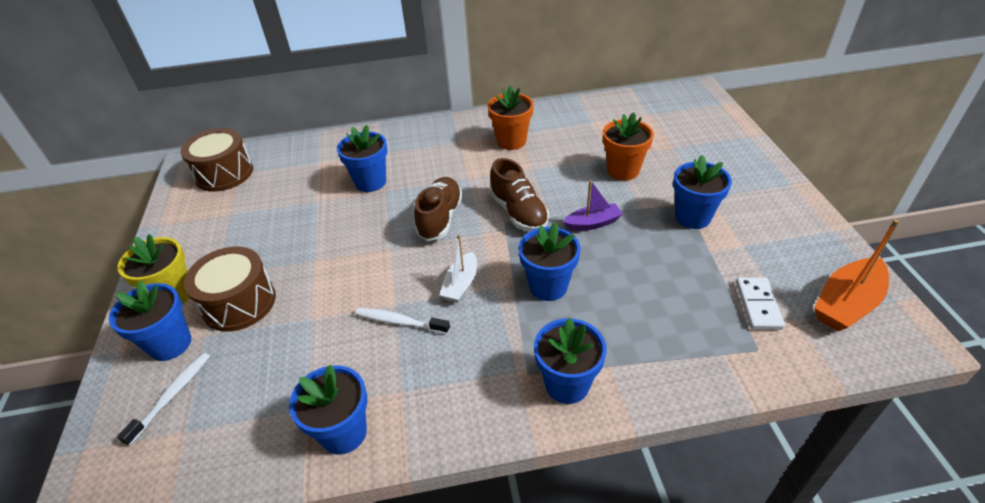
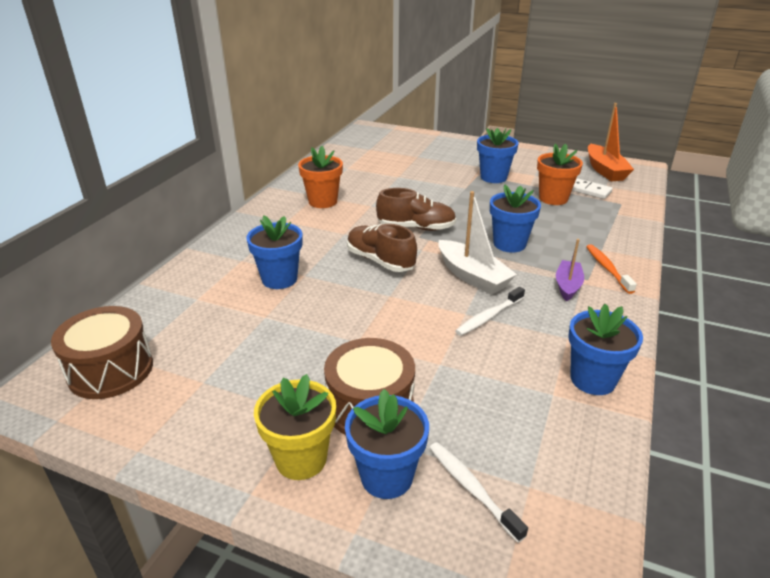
camera: 60 degrees left, 10 degrees down
white boat [440,234,477,303] -> white boat [438,191,517,295], size x1.57
blue flower pot [534,318,607,404] -> orange toothbrush [586,244,637,294]
purple boat [563,180,623,231] -> purple boat moved to [556,239,584,301]
orange flower pot [603,112,654,181] -> orange flower pot moved to [537,144,583,205]

